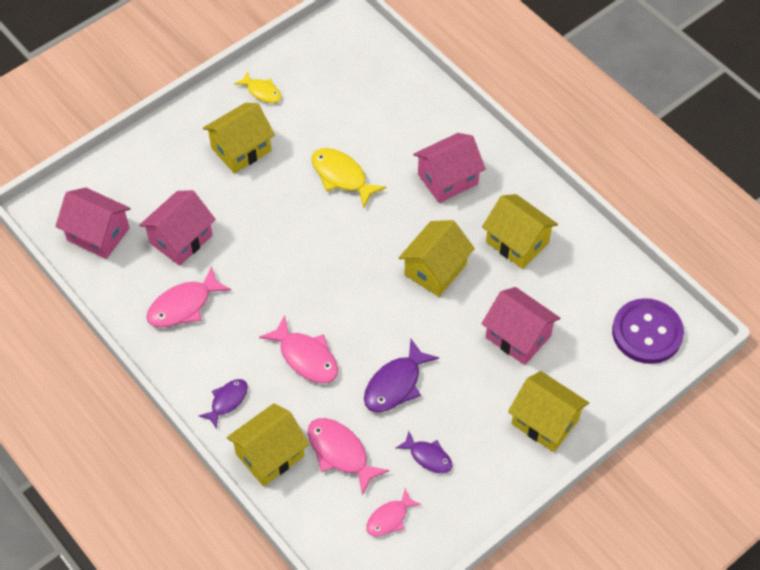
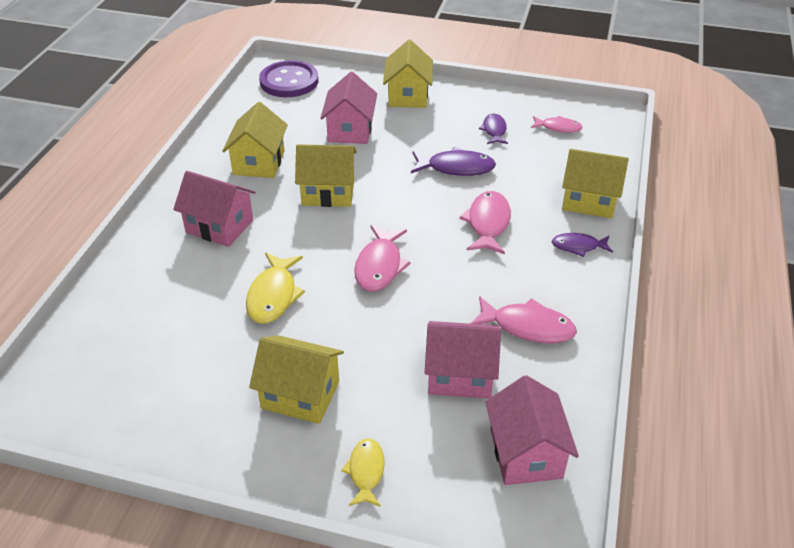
camera: 125 degrees left, 15 degrees down
yellow fish [234,72,281,103] -> yellow fish moved to [341,438,385,507]
pink fish [308,418,390,496] -> pink fish moved to [354,225,411,292]

